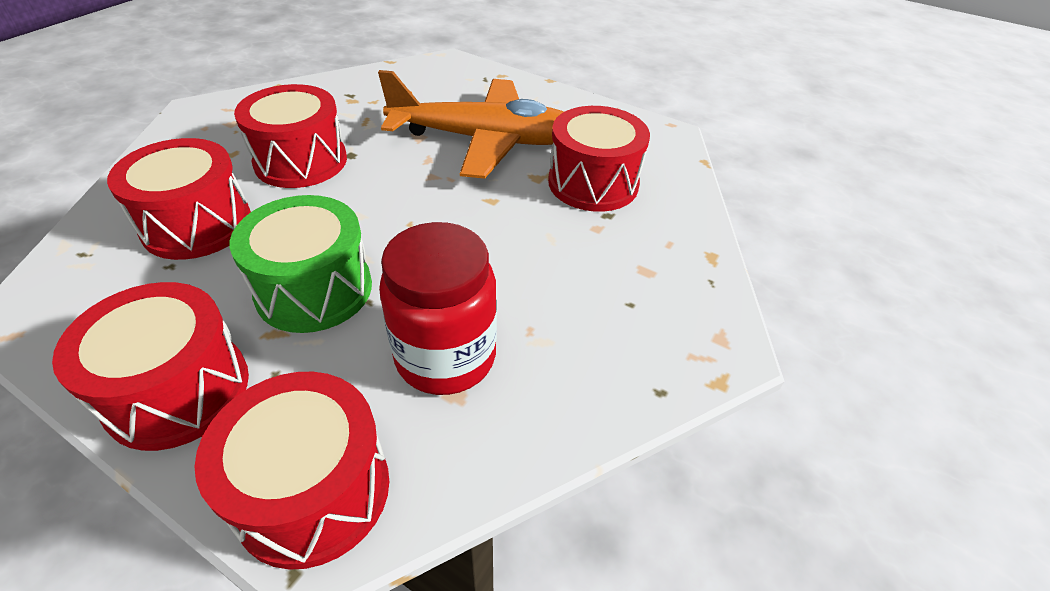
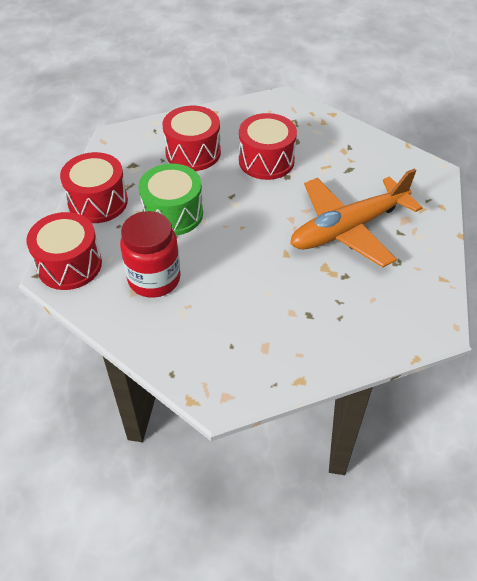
camera: 70 degrees right, 5 degrees up
orange plane [378,70,564,179] -> orange plane turned 75 degrees clockwise [290,168,423,267]
red drum [548,106,650,212] -> none

